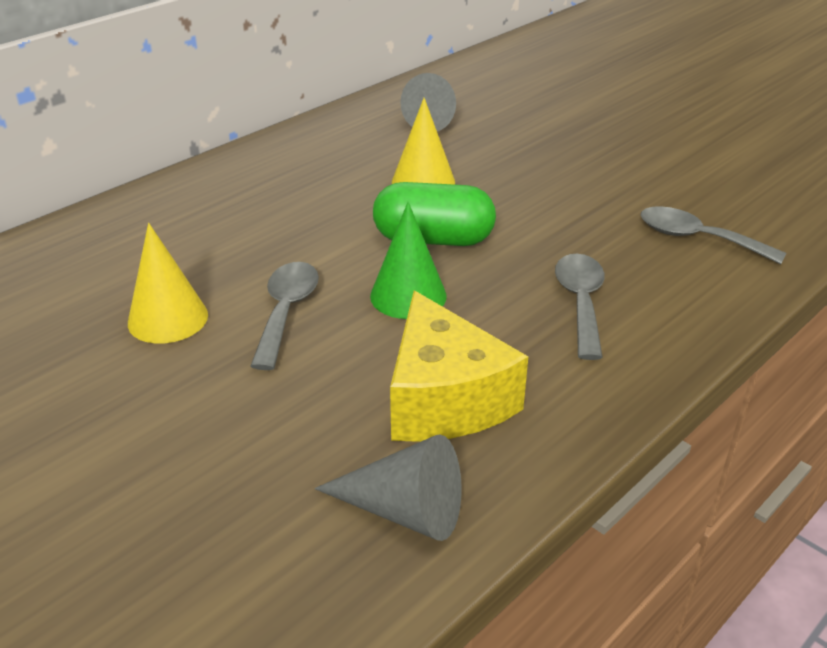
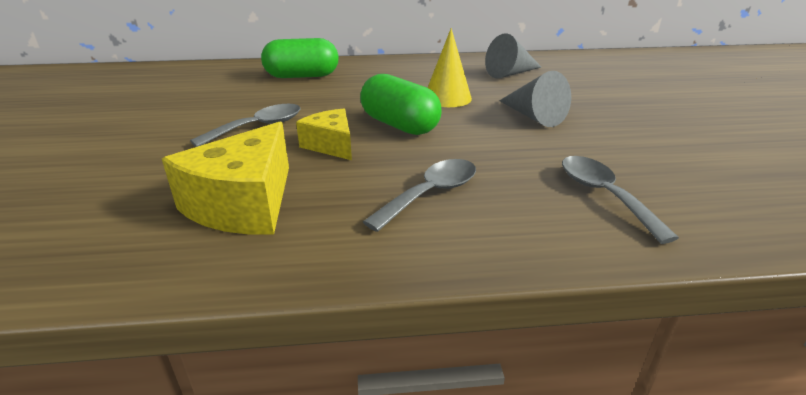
camera: 40 degrees right, 5 degrees down
yellow cone [128,223,208,344] -> none
grey cone [314,434,462,541] -> grey cone moved to [499,71,571,127]
green cone [370,202,447,319] -> yellow cheese [296,109,352,160]
none -> green capsule [261,38,339,78]

